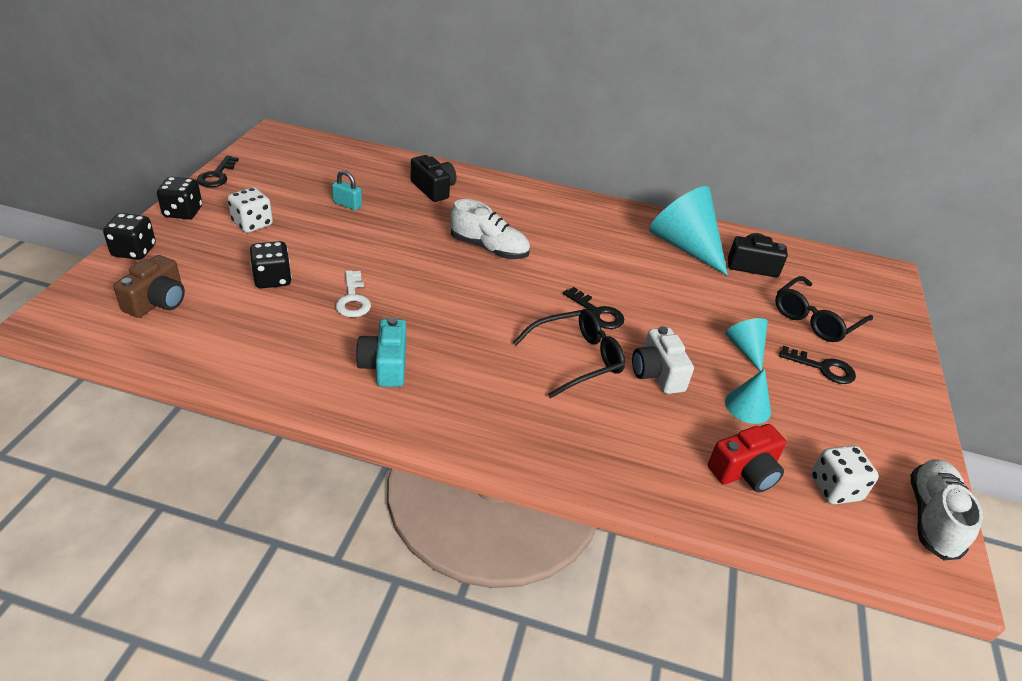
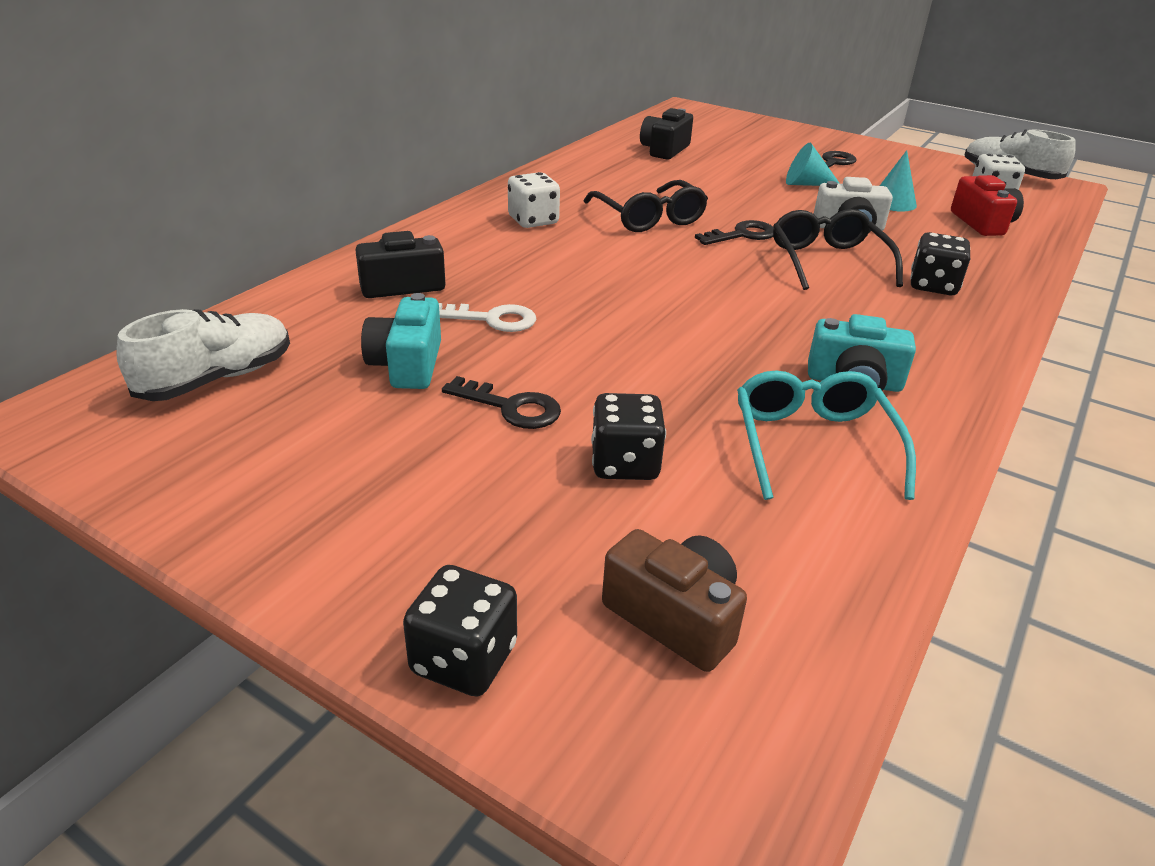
camera: 70 degrees left, 5 degrees down
black dice [157,177,202,220] -> black dice moved to [910,232,970,295]
black key [197,156,239,187] -> black key moved to [442,376,561,429]
white dice [228,187,273,233] -> white dice moved to [508,172,560,228]
turquoise padlock [332,170,362,210] -> turquoise camera [361,293,441,389]
white key [335,270,371,317] -> white key moved to [439,303,536,332]
white shoe [450,199,530,259] -> white shoe moved to [116,309,290,401]
turquoise cone [649,186,728,276] -> none
black glasses [775,276,873,342] -> black glasses moved to [584,180,708,232]
none -> turquoise glasses [737,370,916,500]

